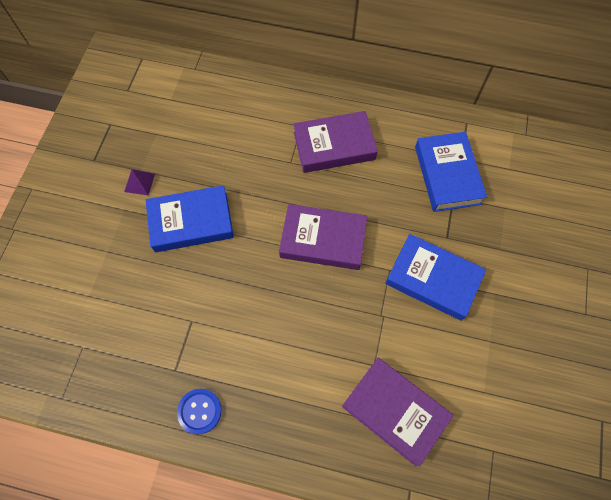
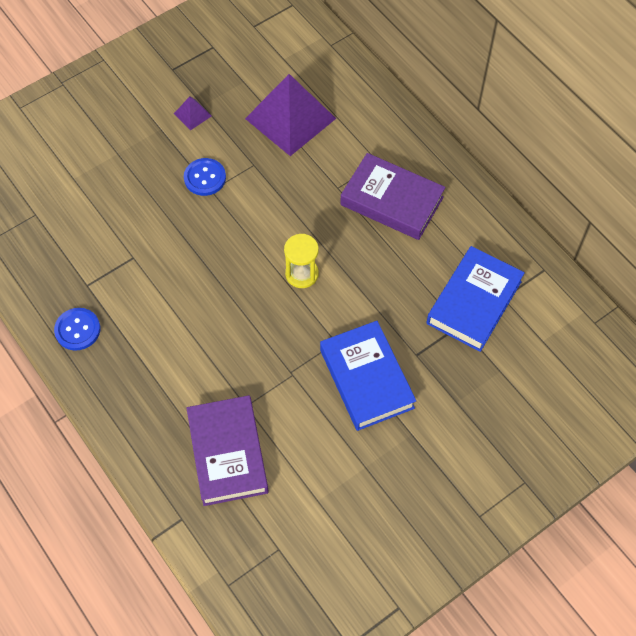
camera: 40 degrees right, 5 degrees down
blue book [146,185,234,252] -> blue button [184,158,226,196]
purple book [279,204,367,270] -> yellow hourglass [284,234,319,288]
none -> purple pyramid [245,74,336,156]

